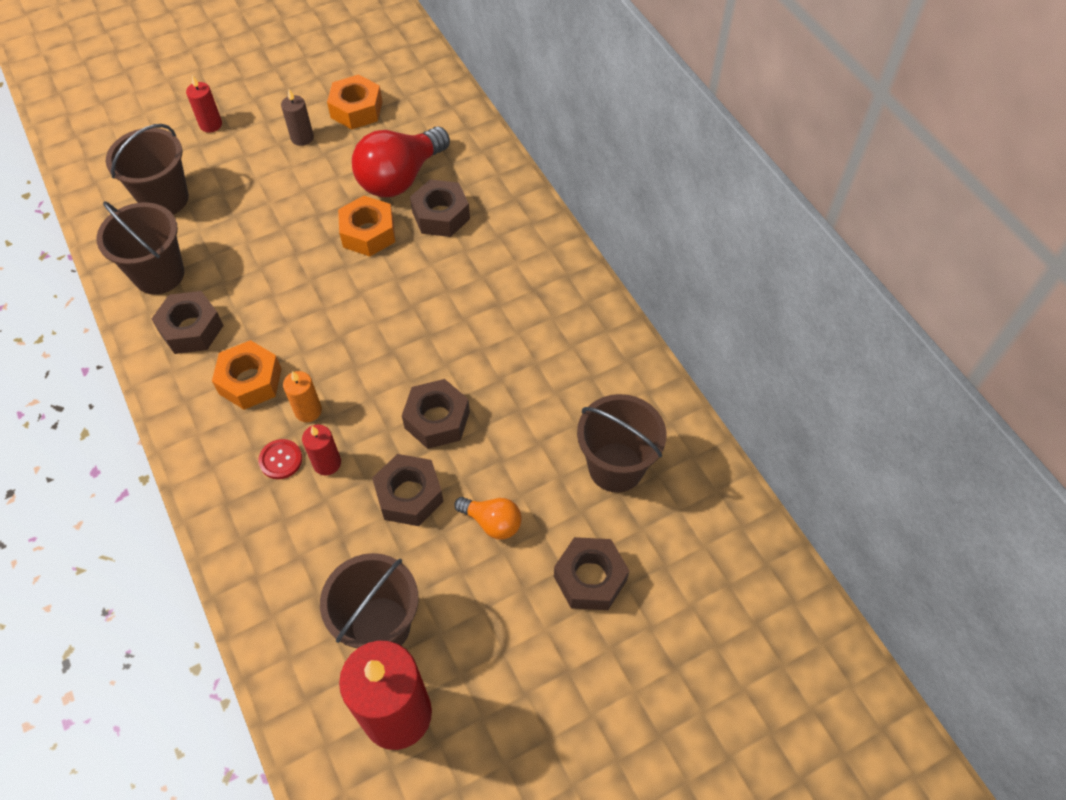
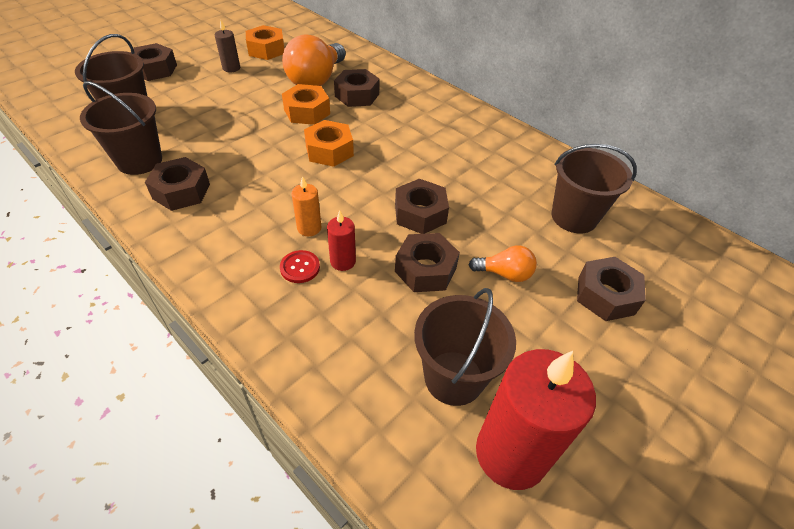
camera: 20 degrees left, 10 degrees down
red candle [186,76,222,133] -> brown nut [133,43,177,81]
orange nut [212,340,281,410] -> orange nut moved to [304,120,354,167]
red light bulb [352,127,450,197] -> orange light bulb [282,34,346,86]

